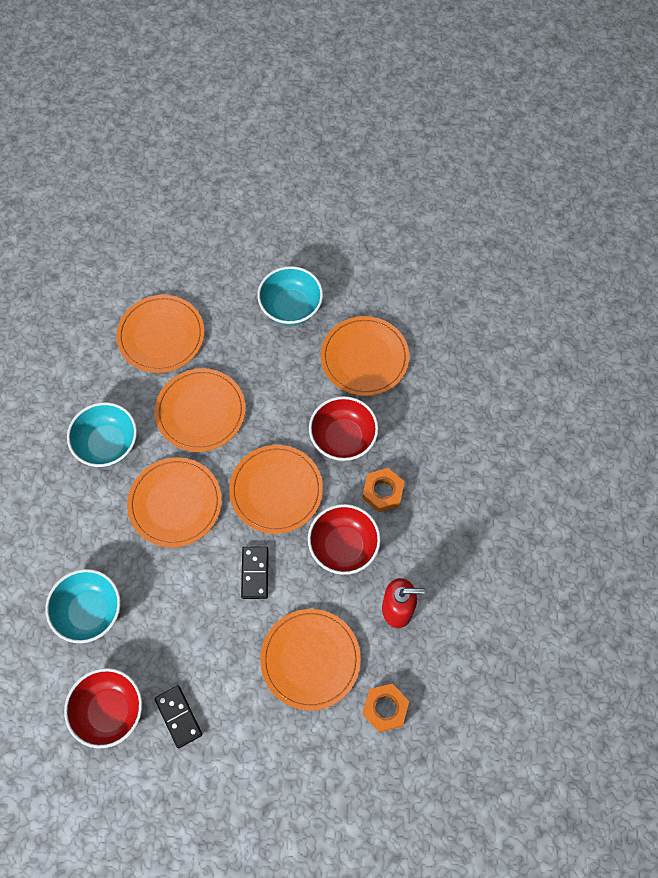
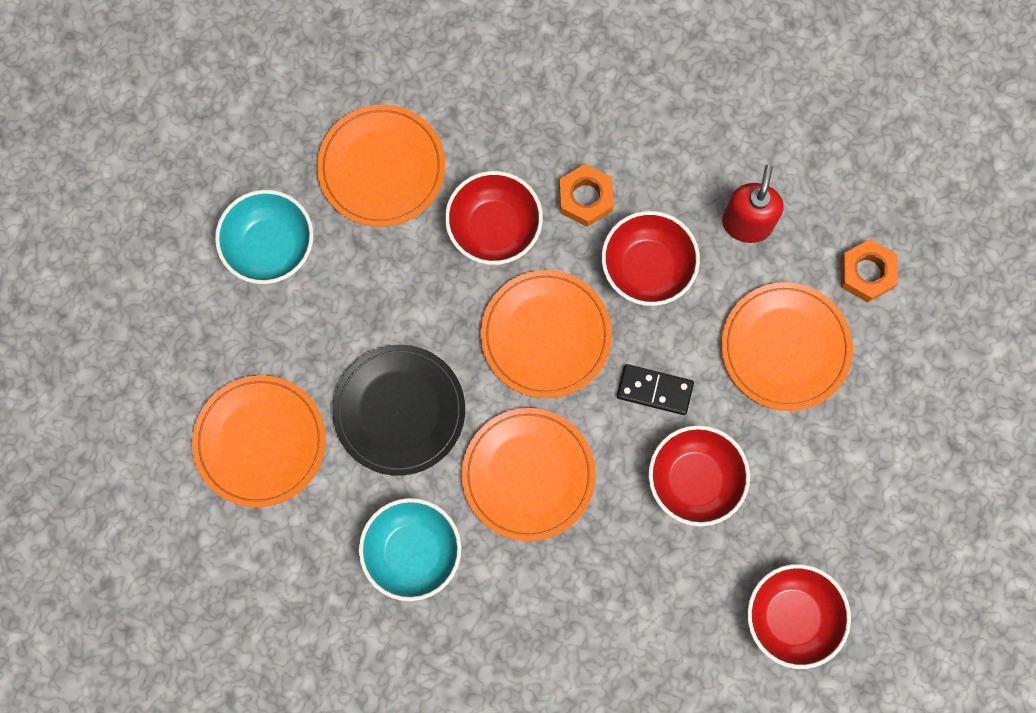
camera: 75 degrees left, 10 degrees up
turquoise bowl [45,569,121,643] -> none
black domino [154,685,203,748] -> none
orange plate [155,368,246,452] -> black plate [333,345,465,476]
none -> red bowl [648,425,750,527]

